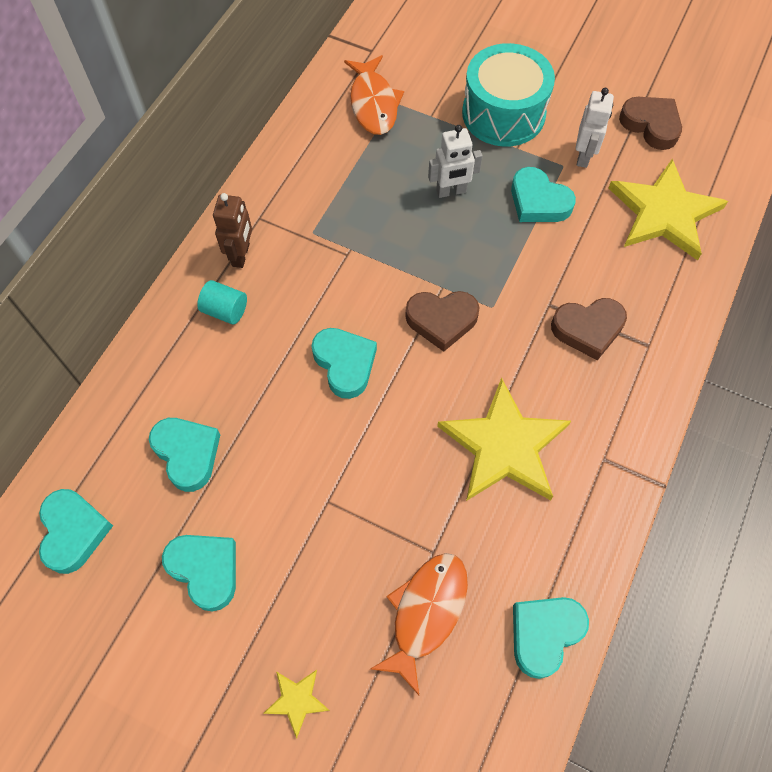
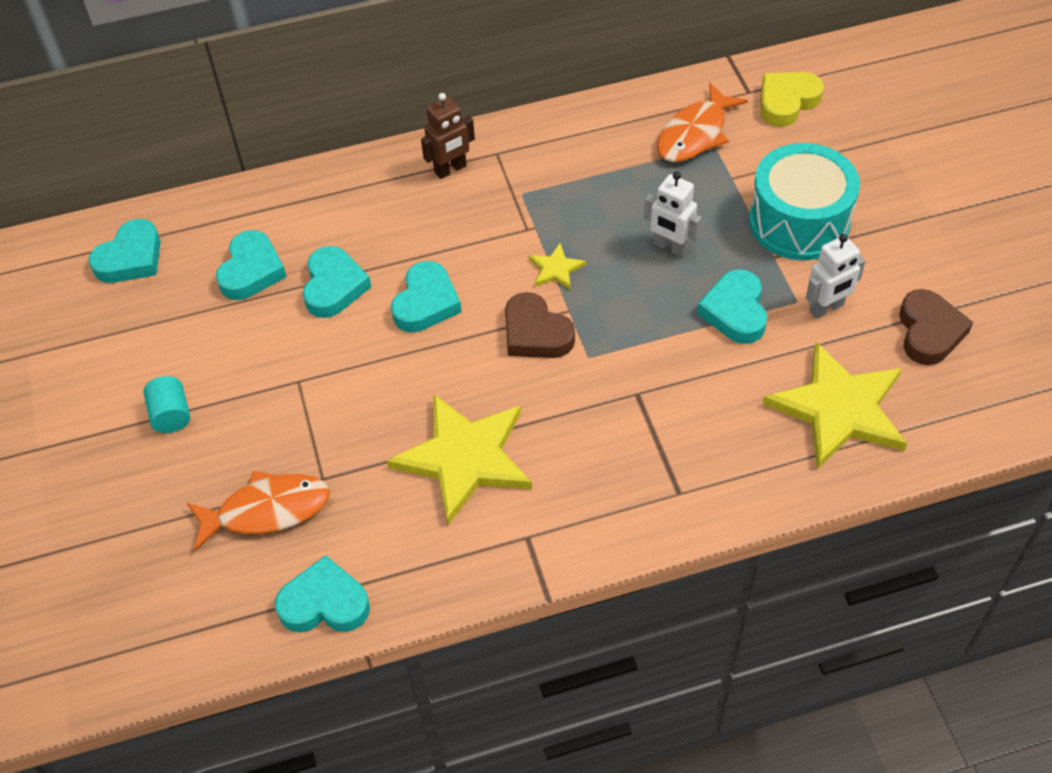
camera: 50 degrees right, 10 degrees down
turquoise heart [162,535,236,611] -> turquoise heart moved to [303,246,371,318]
turquoise cylinder [197,280,247,325] -> turquoise cylinder moved to [143,376,190,433]
yellow star [263,670,330,738] -> yellow star moved to [529,243,586,290]
brown heart [551,298,627,361] -> none
none -> yellow heart [761,72,824,127]

